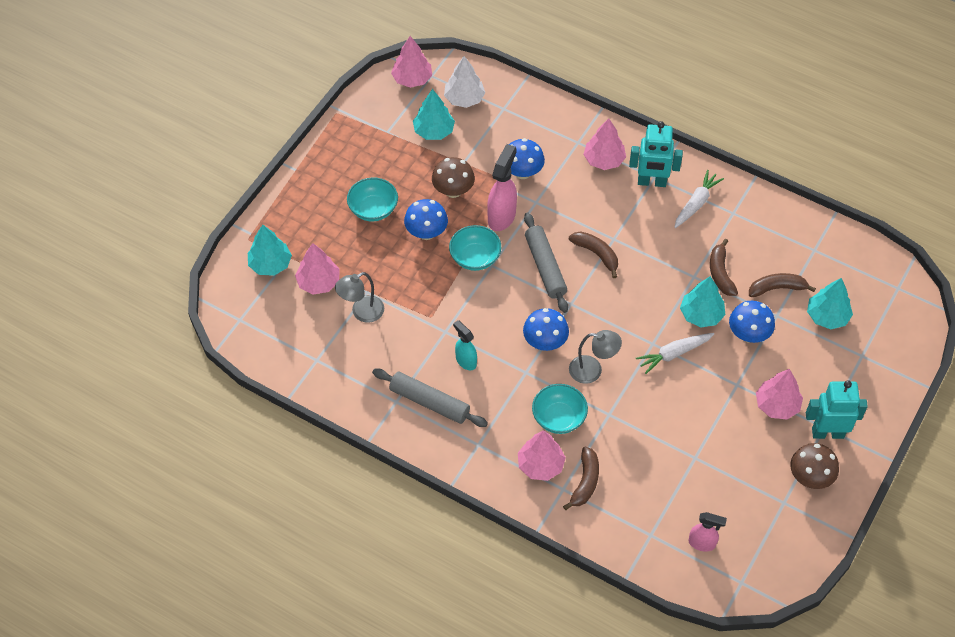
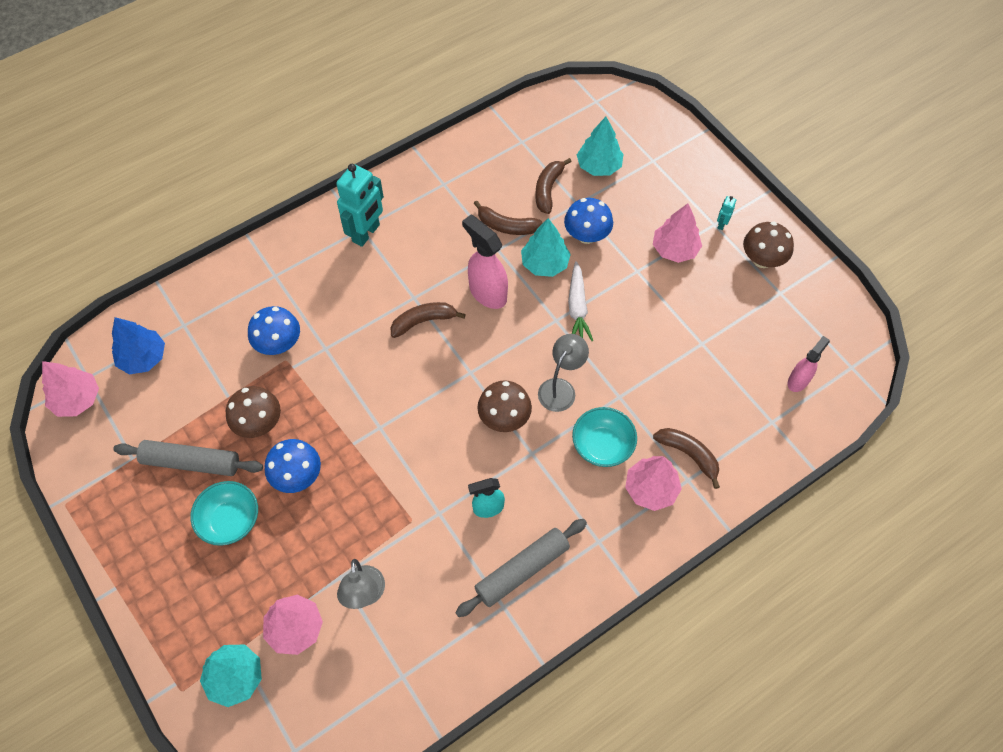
camera: 65 degrees left, 5 degrees up
turquoise tree [413,89,455,140] -> none
white tree [444,56,485,108] -> blue tree [112,317,165,374]
turquoise bowl [449,225,501,271] -> none
pink spray bottle [487,144,517,231] -> pink spray bottle moved to [462,215,508,309]
blue mushroom [523,308,569,351] -> brown mushroom [477,380,532,432]
grey rolling pin [524,213,568,313] -> grey rolling pin moved to [113,440,263,476]
pink tree [583,118,626,170] -> none
white carrot [674,170,724,228] -> none
turquoise robot [806,380,868,439] -> turquoise robot [717,196,736,230], size x0.43

